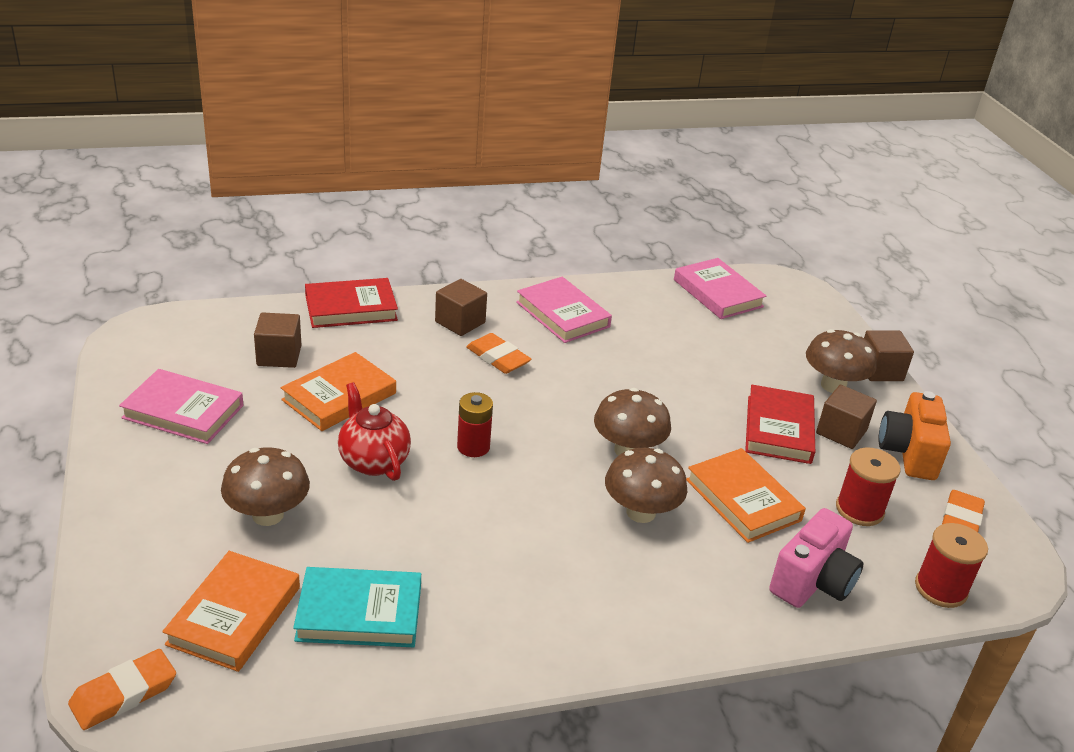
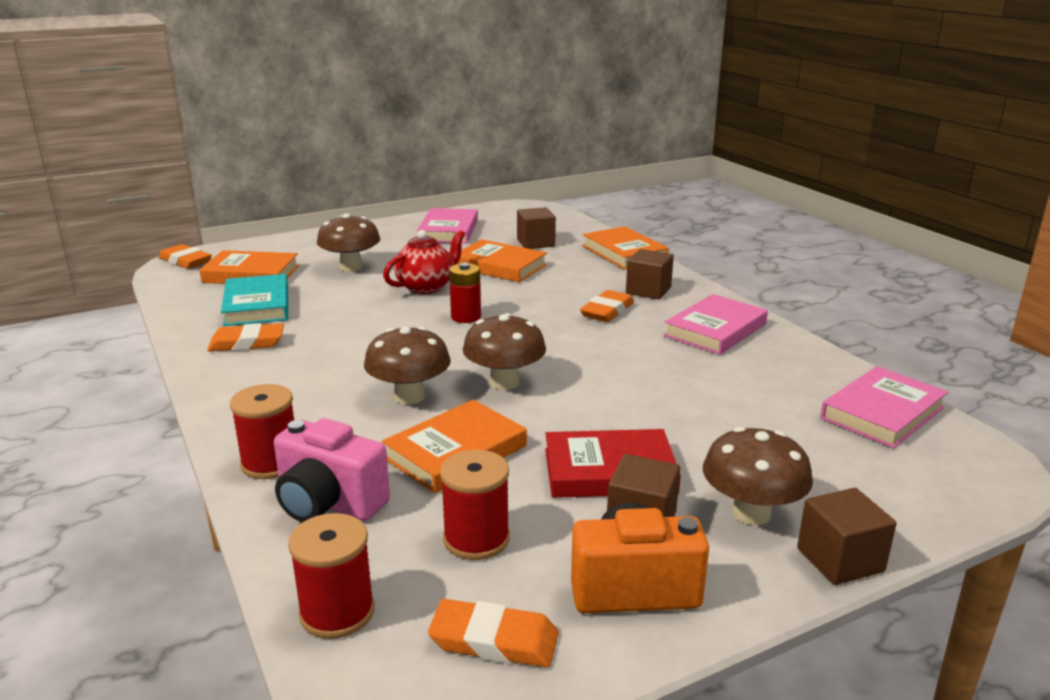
camera: 80 degrees right, 10 degrees down
red book [305,278,398,328] -> orange book [582,226,669,269]
none -> orange eraser [207,323,284,351]
none -> red spool [230,384,294,479]

